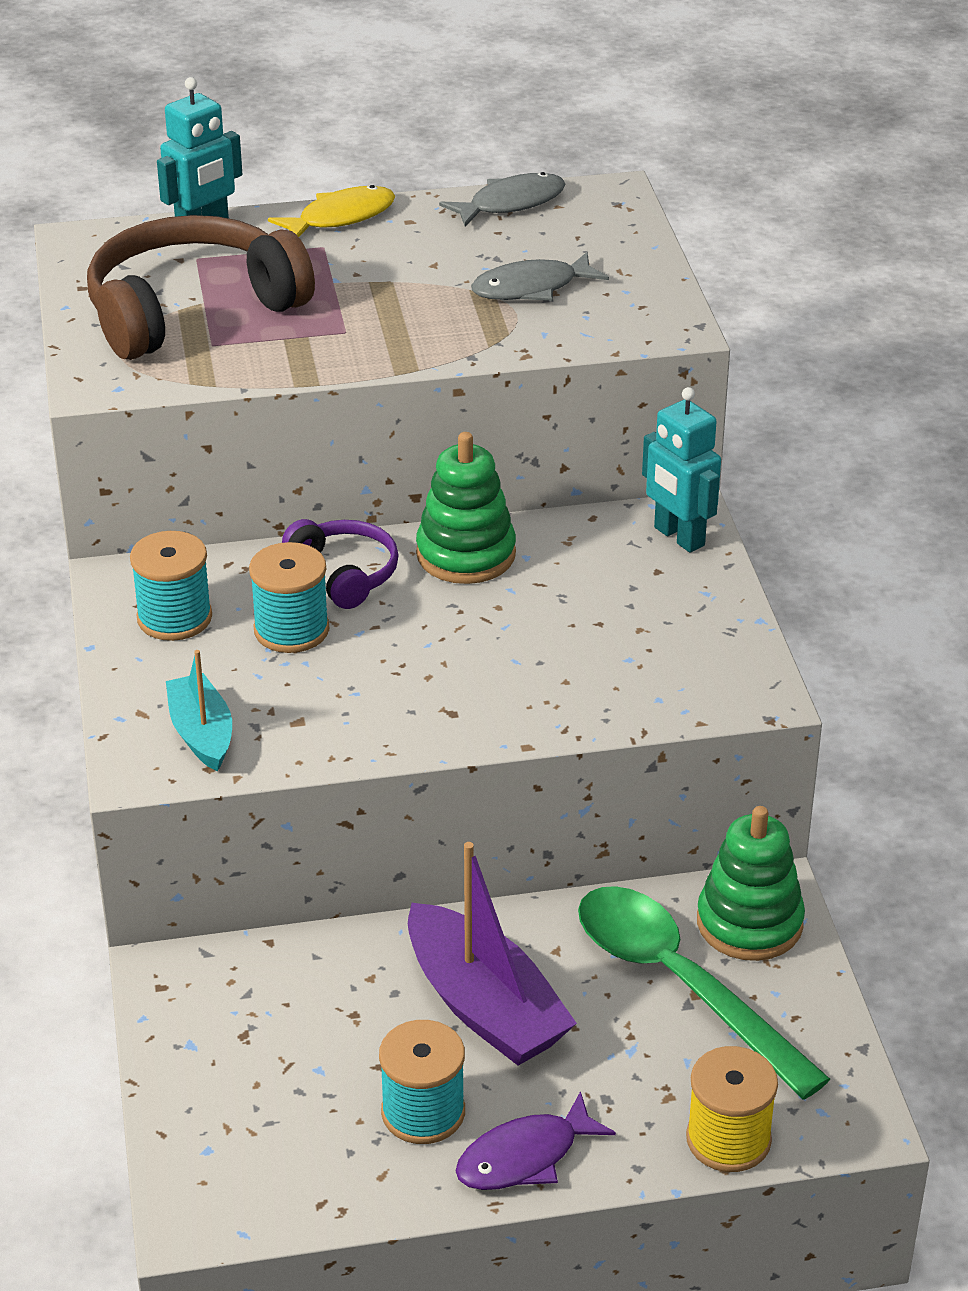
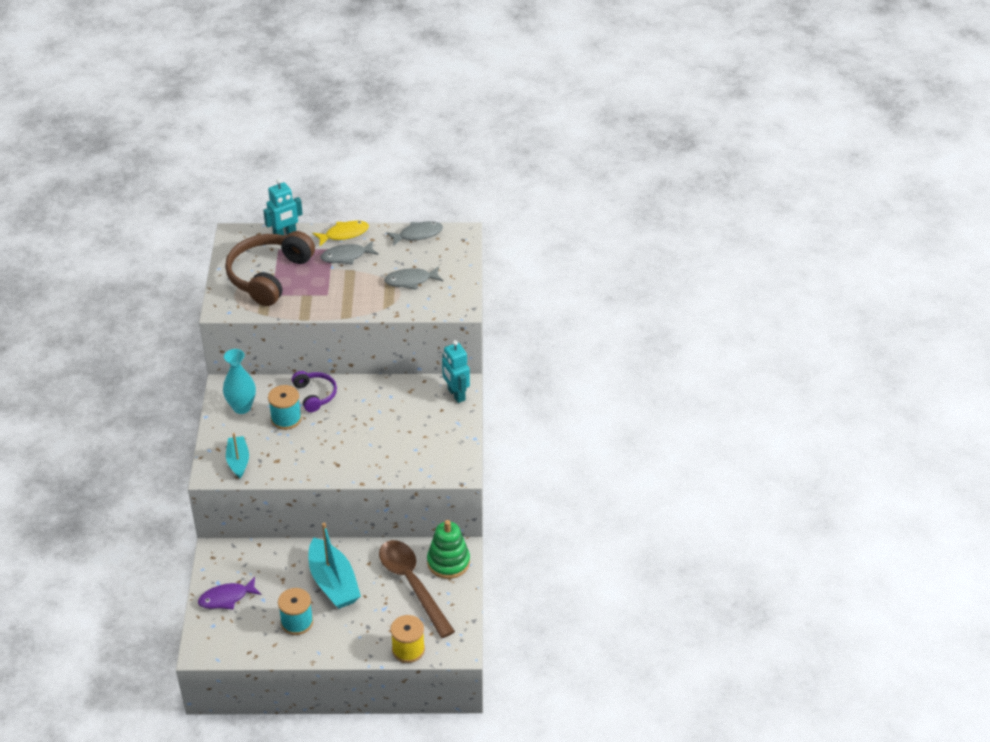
camera: 10 degrees right, 5 degrees up
brown headphones [87,215,315,360] -> brown headphones turned 45 degrees counterclockwise [225,231,315,306]
turquoise spool [130,531,212,641] -> turquoise vase [223,349,256,414]
purple boat [408,842,577,1066] -> turquoise boat [309,522,361,609]
green stacking toy [416,432,516,584] -> none
purple fish [456,1091,616,1190] -> purple fish moved to [198,577,262,610]
green spoon [578,886,830,1100] -> brown spoon [379,540,455,638]
none -> grey fish [321,241,379,265]

